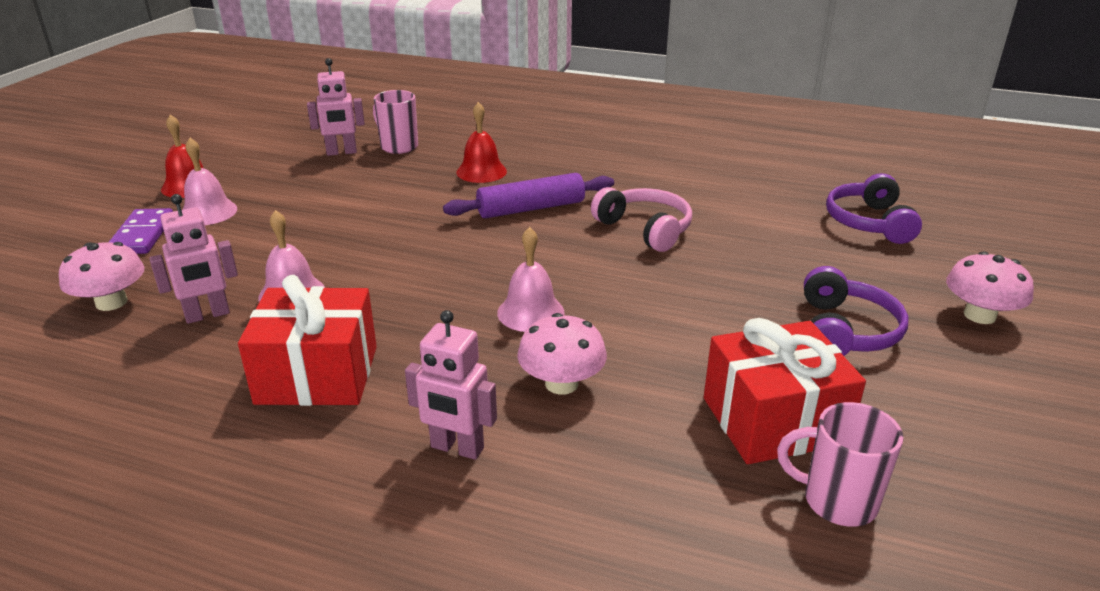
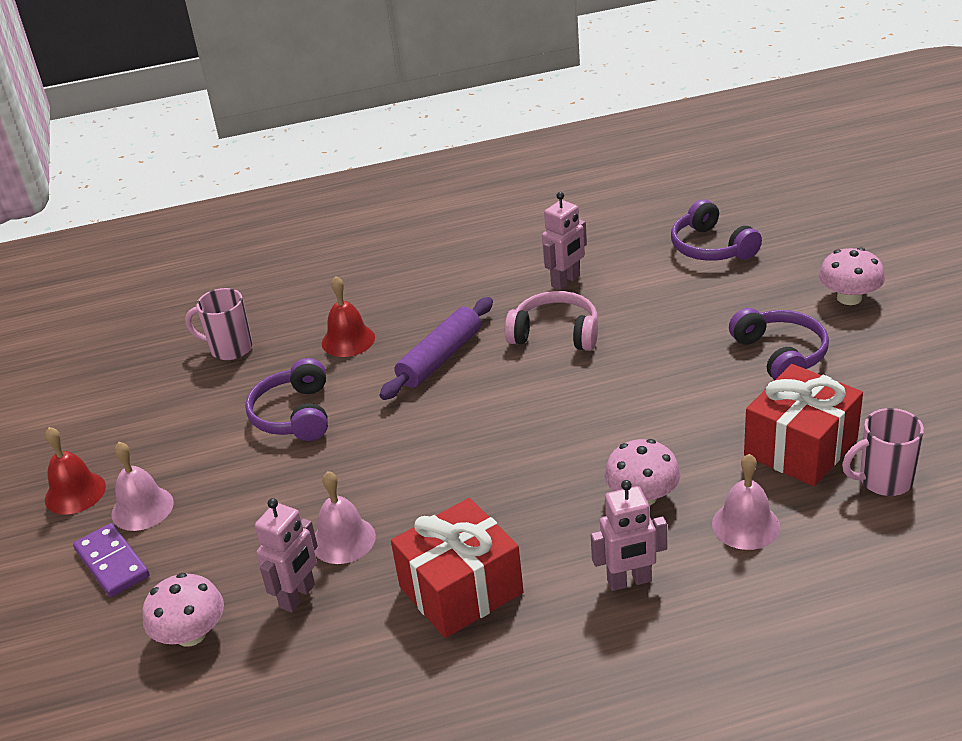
camera: 30 degrees left, 5 degrees up
pink robot [307,58,365,156] -> pink robot moved to [542,192,587,290]
pink bell [497,227,565,332] -> pink bell moved to [712,454,780,550]
none -> purple headphones [245,358,328,441]

